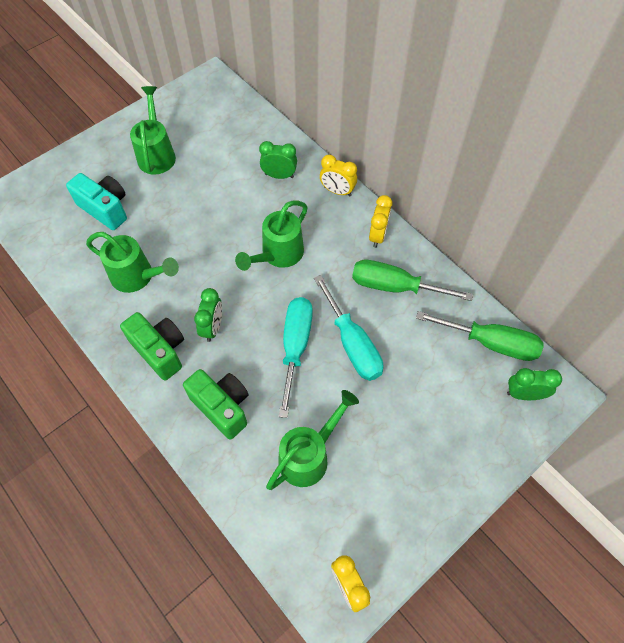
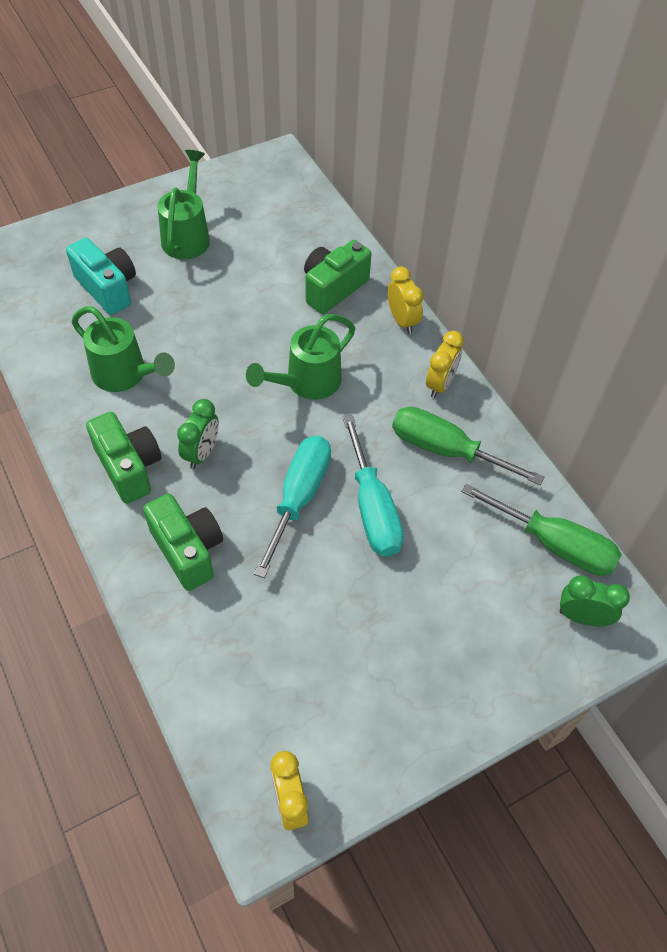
camera: 10 degrees right, 5 degrees down
green clock [259,141,297,179] -> green camera [304,240,371,314]
green watering can [266,390,359,490] -> none
yellow clock [320,155,357,197] -> yellow clock turned 150 degrees counterclockwise [388,266,424,334]

